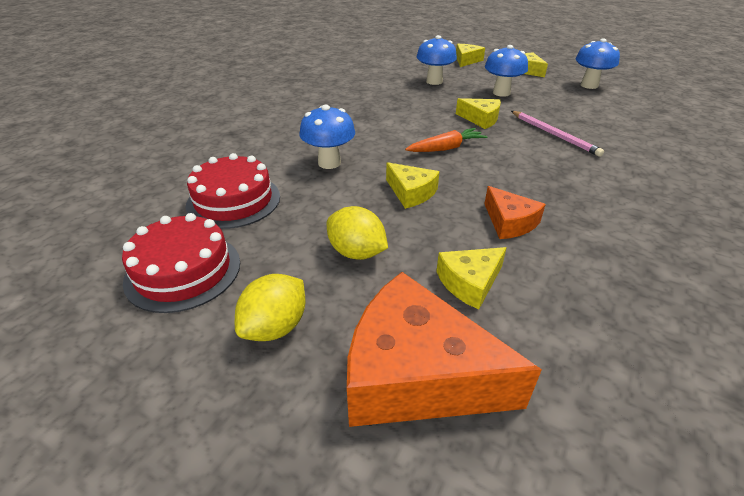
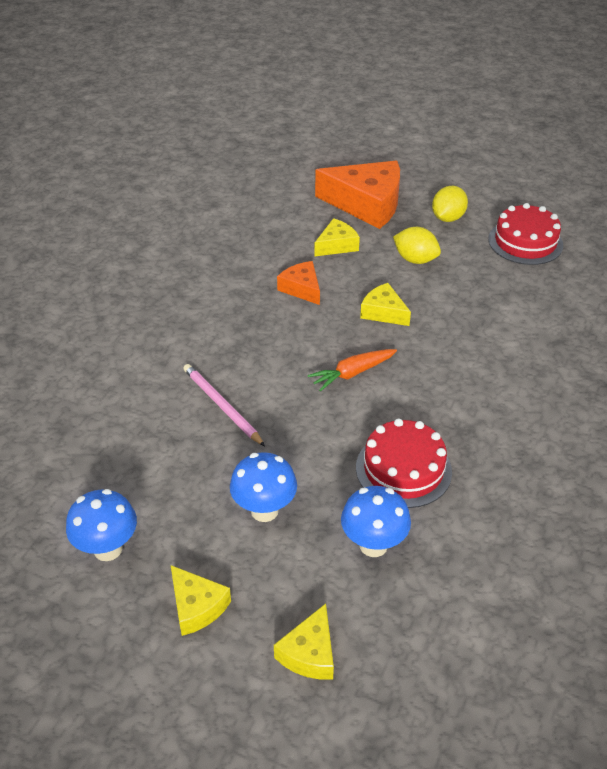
camera: 175 degrees right, 5 degrees up
red cake [185,153,280,229] -> red cake moved to [356,419,452,508]
blue mushroom [299,105,355,169] -> none
yellow cheese [456,98,501,129] -> none

